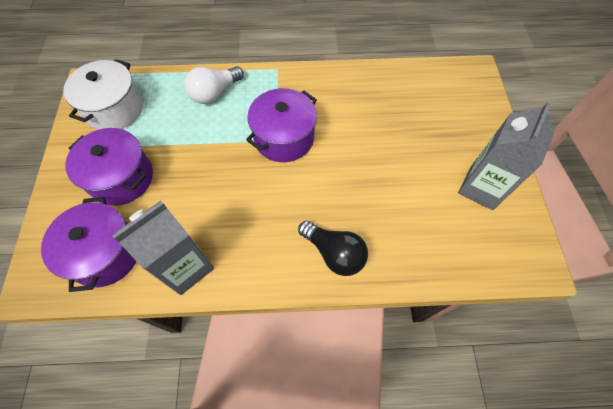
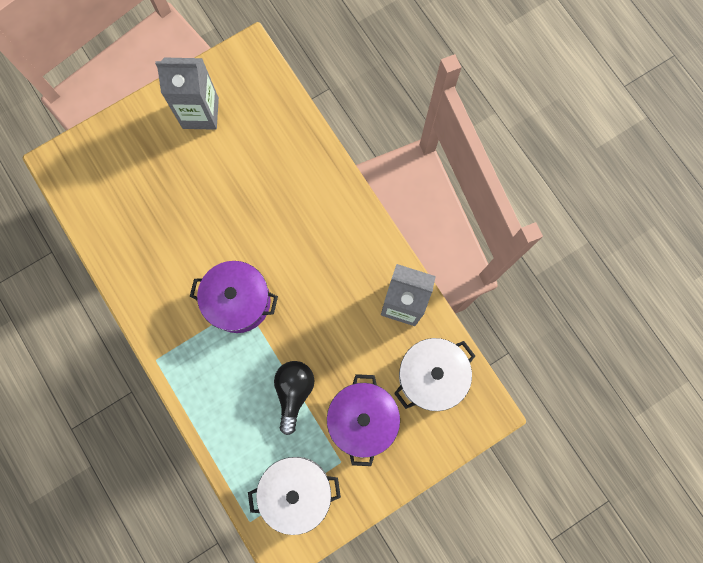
camera: 120 degrees left, 15 degrees up
purple pot [41,197,136,292] -> white pot [394,338,475,411]
white light bulb [184,66,244,104] -> none
black light bulb [298,221,368,276] -> black light bulb moved to [274,361,314,435]

